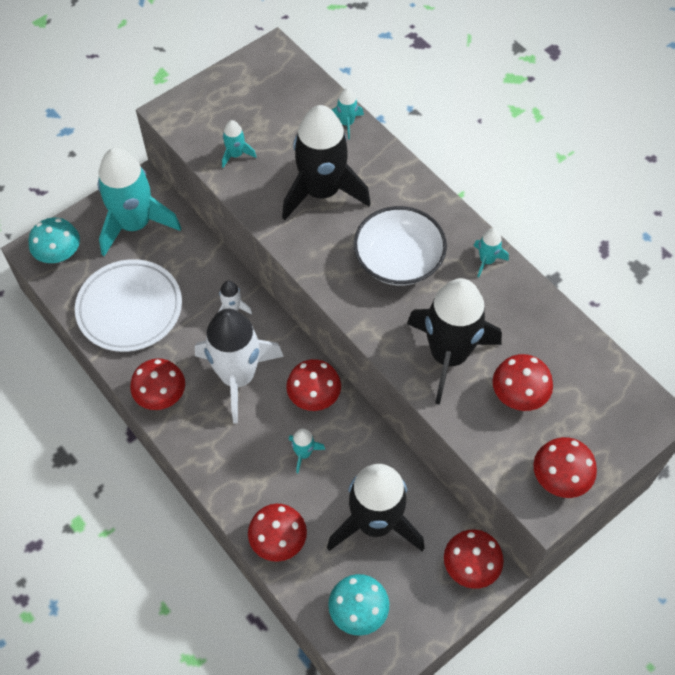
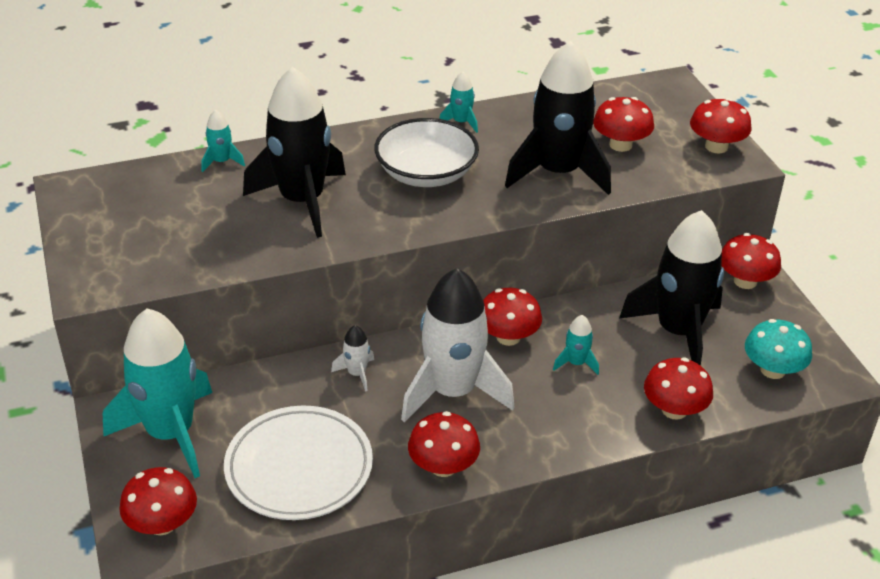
camera: 70 degrees left, 20 degrees down
turquoise mushroom [29,218,80,263] -> red mushroom [119,467,197,535]
turquoise rocket [222,120,256,168] -> none

